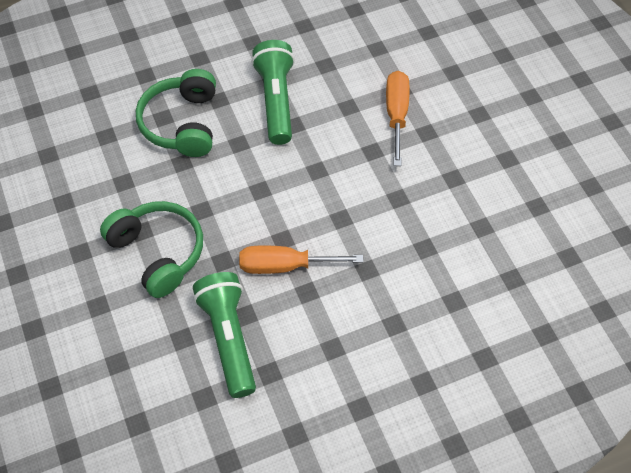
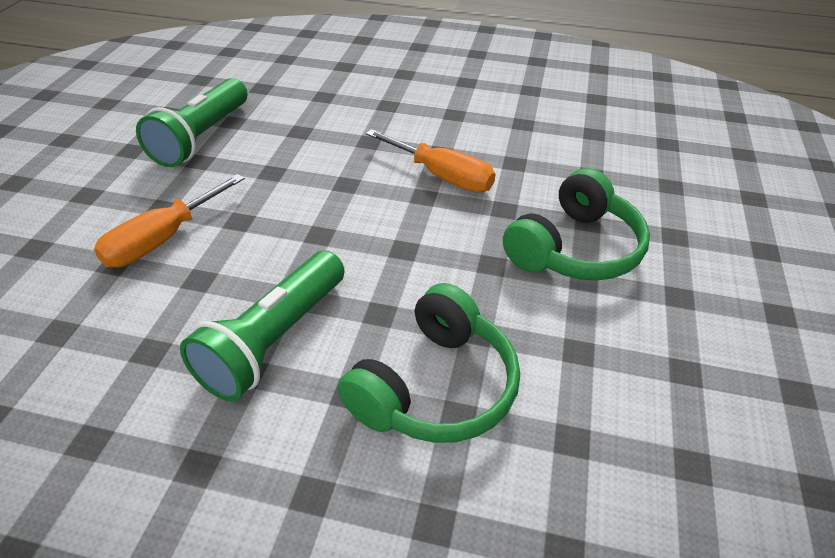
camera: 145 degrees left, 15 degrees down
green headphones [100,201,203,298] -> green headphones turned 135 degrees counterclockwise [503,168,650,281]
green flashlight [193,272,256,398] -> green flashlight moved to [136,78,248,167]

